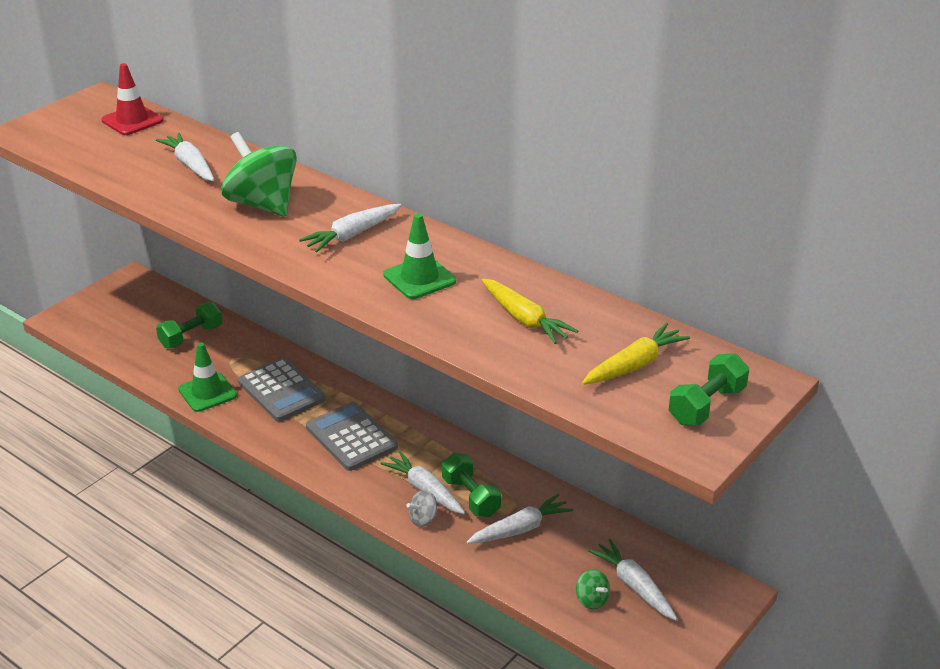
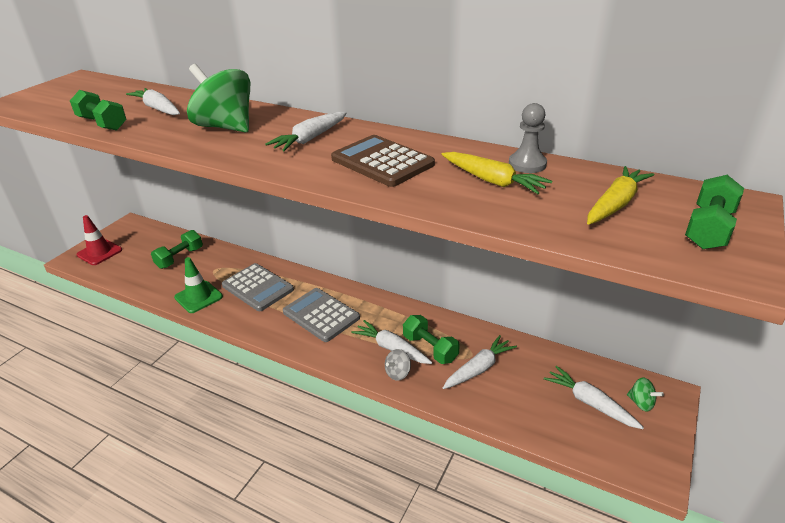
camera: 10 degrees left, 0 degrees up
red traffic cone [101,63,163,135] -> red traffic cone moved to [76,215,122,265]
green traffic cone [383,213,456,299] -> brown calculator [331,135,435,187]
green spinning top [576,569,610,610] -> green spinning top moved to [627,377,664,412]
none -> green dumbbell [70,90,127,131]
none -> grey pawn [509,103,547,173]

